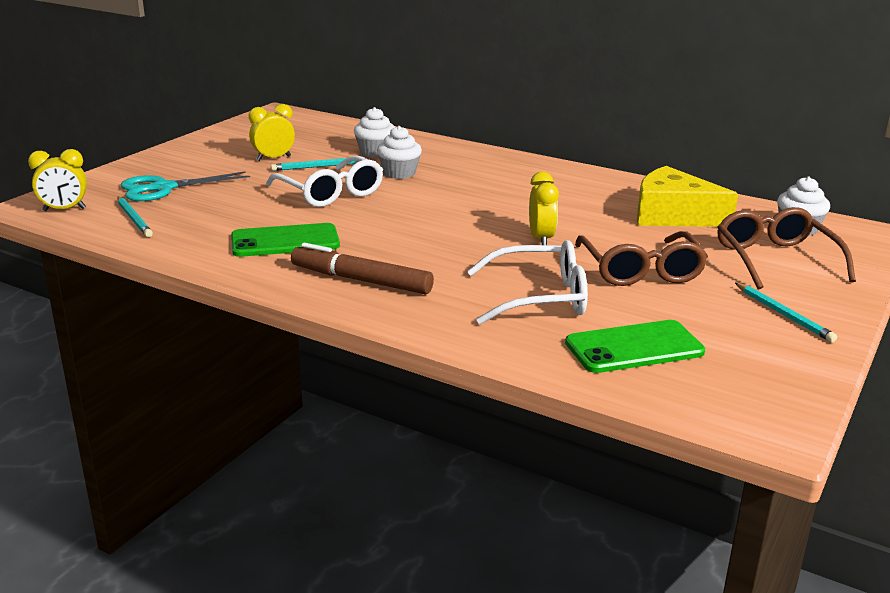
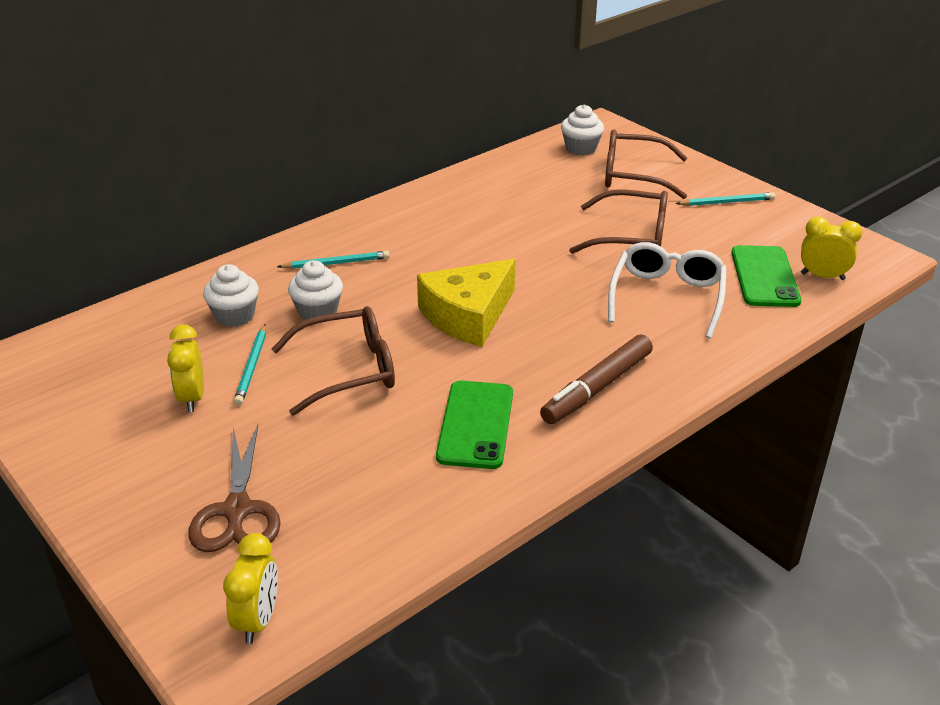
camera: 70 degrees left, 10 degrees up
turquoise pencil [117,197,153,237] -> turquoise pencil moved to [277,251,390,269]
turquoise scissors [121,171,250,201] -> brown scissors [188,425,281,552]
white glasses [266,155,383,207] -> brown glasses [272,306,395,416]
yellow clock [529,172,559,245] -> yellow clock moved to [801,217,862,280]
yellow cheese [637,166,738,227] -> yellow cheese moved to [417,259,516,347]

